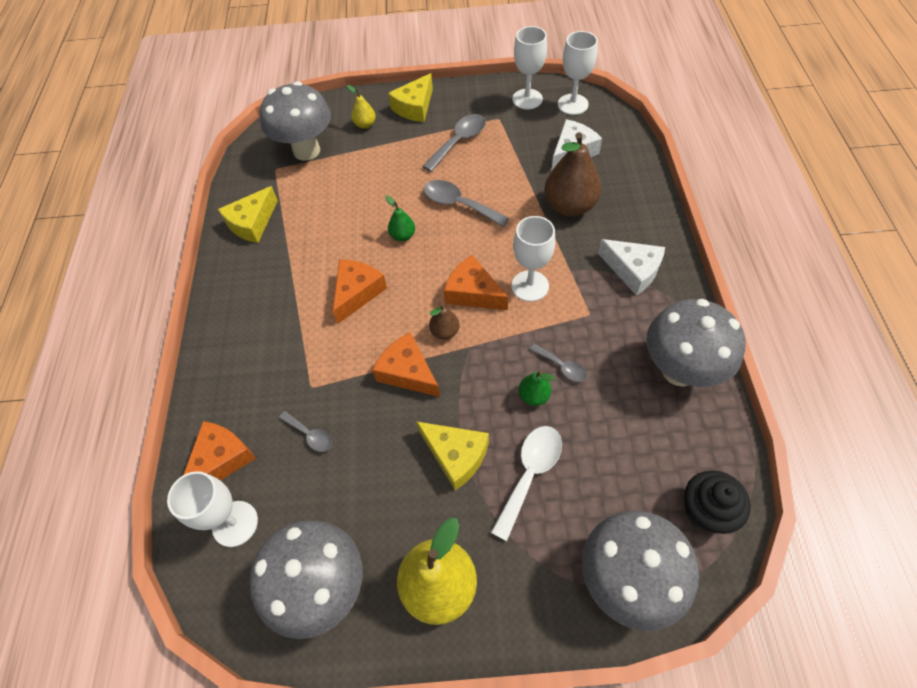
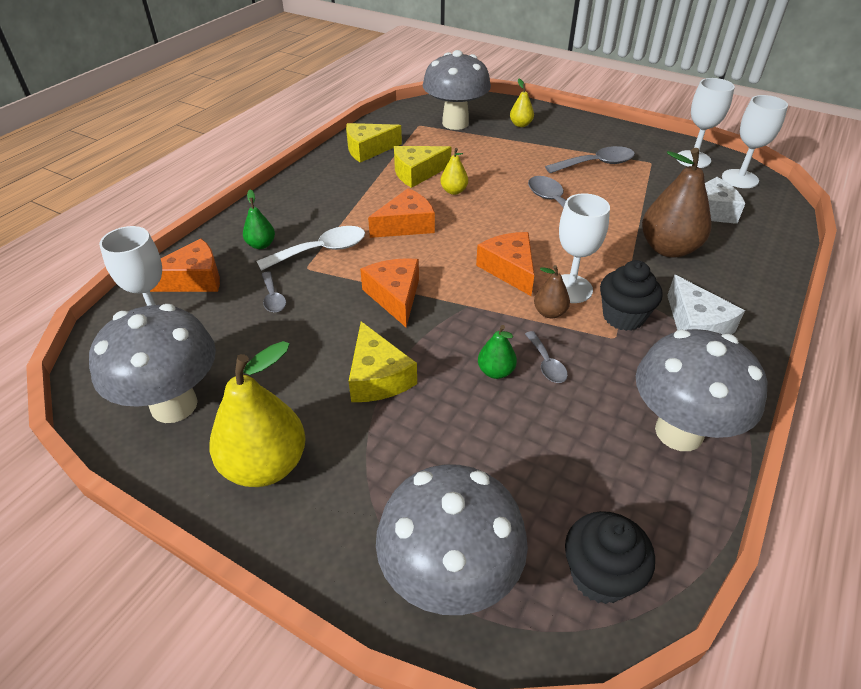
camera: 30 degrees right, 15 degrees down
green pear [385,196,415,241] -> green pear moved to [243,189,275,249]
yellow cheese [388,73,433,122] -> yellow cheese moved to [394,146,451,188]
brown pear [429,304,459,340] -> brown pear moved to [534,265,570,318]
white spoon [491,426,562,541] -> white spoon moved to [256,226,365,271]
none -> yellow pear [440,148,468,195]
none -> black cupcake [600,260,663,331]

